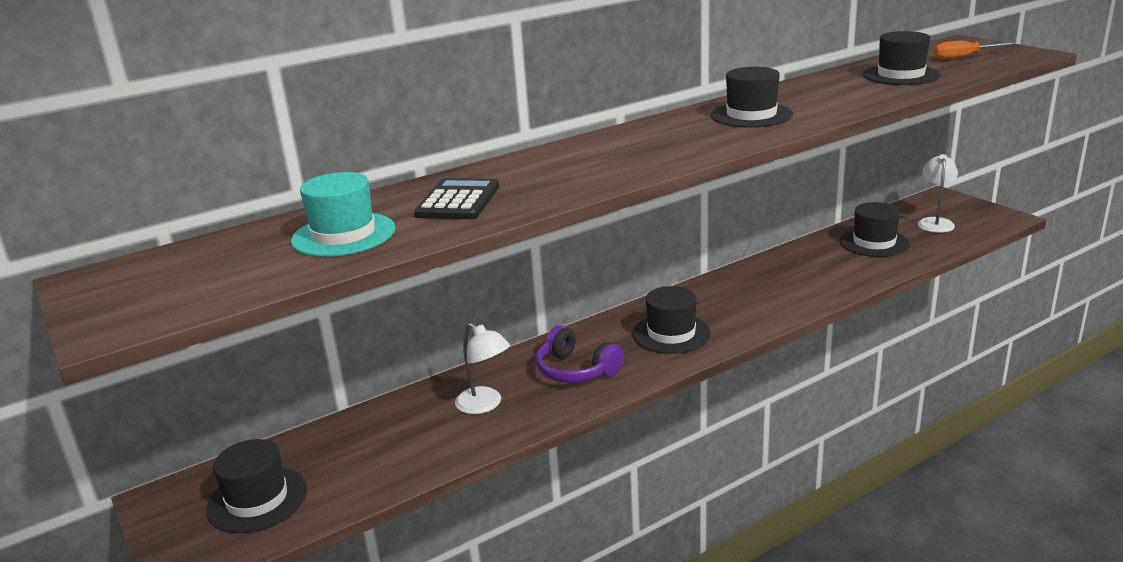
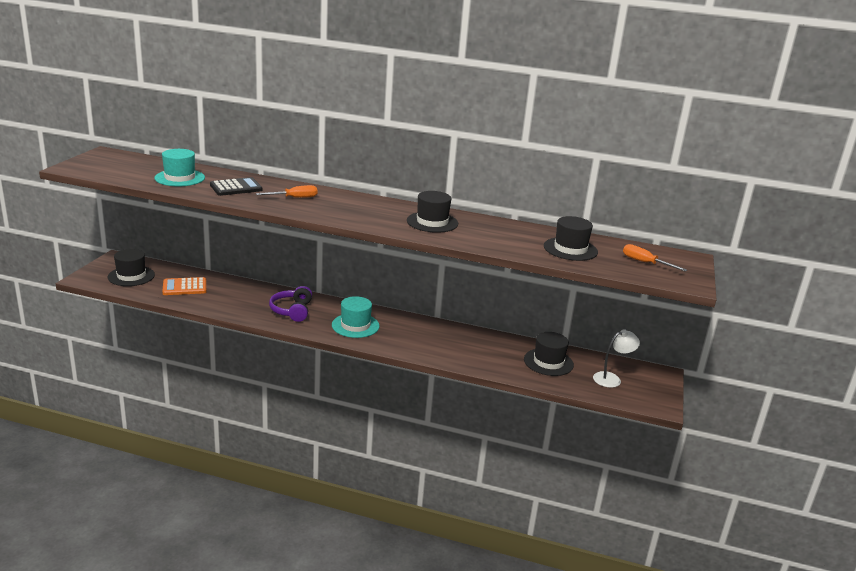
camera: 45 degrees right, 0 degrees up
white lamp [455,323,510,414] -> none
black hat [633,286,711,354] -> turquoise hat [332,296,380,338]
none -> orange calculator [162,277,206,295]
none -> orange screwdriver [256,185,317,198]

